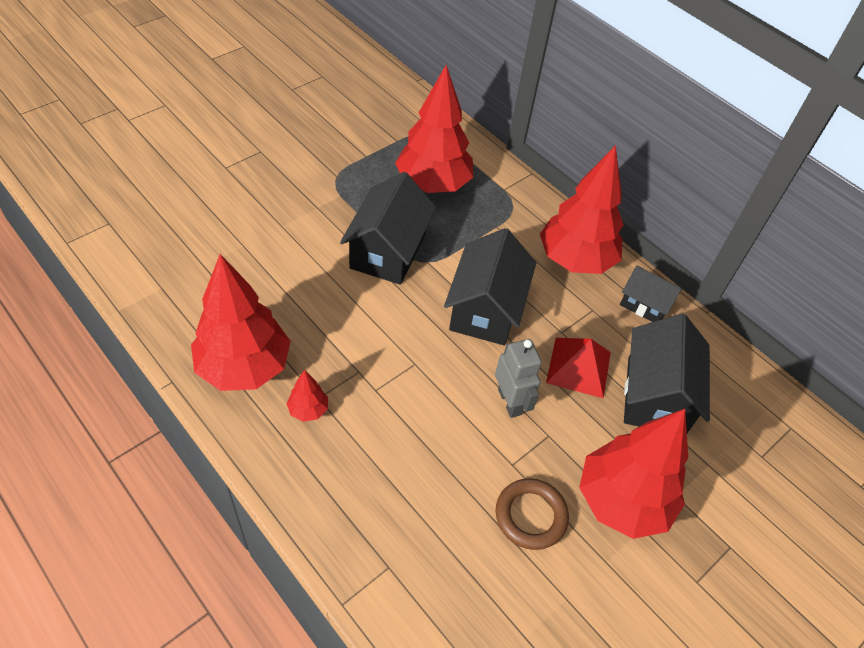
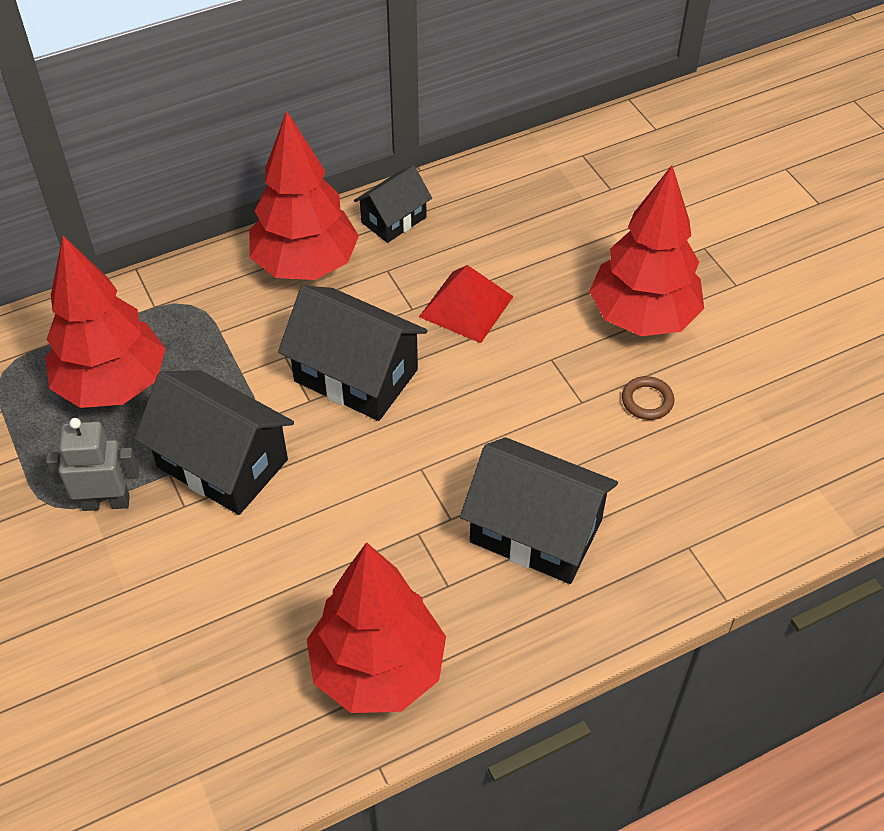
camera: 70 degrees left, 0 degrees up
red tree [286,370,328,422] -> none
grey robot [495,339,542,418] -> grey robot moved to [46,418,139,511]
brown ring [496,478,569,550] -> brown ring [622,376,674,420], size x0.63
black house [624,314,710,433] -> black house moved to [460,437,618,584]

